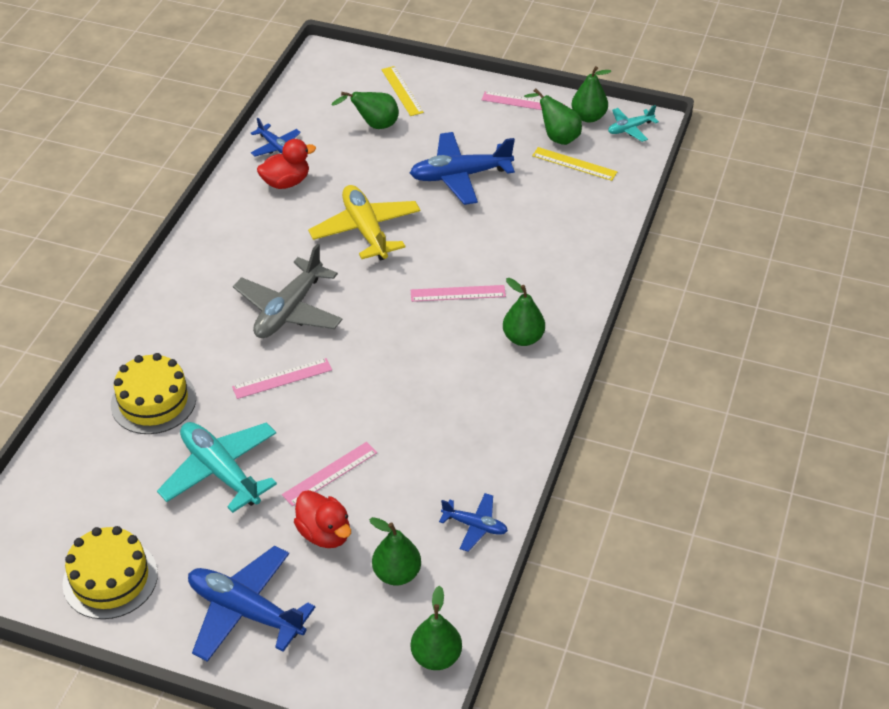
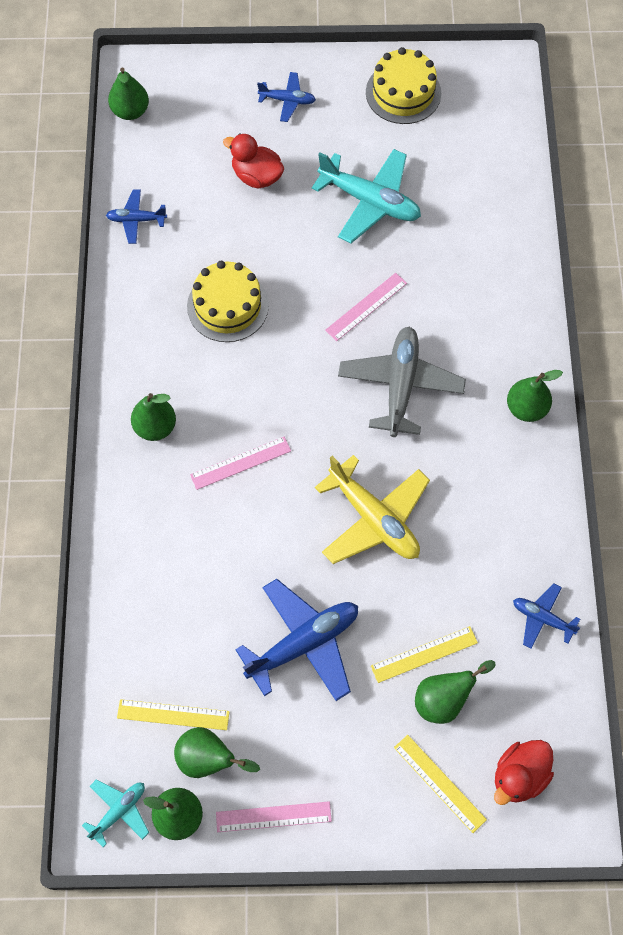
camera: 160 degrees right, 20 degrees up
yellow cake [111,353,196,434] -> yellow cake moved to [187,261,269,342]
blue plane [188,546,315,662] -> blue plane [257,72,316,122], size x0.53
red duck [257,139,316,189] -> red duck moved to [494,740,554,805]
pink ruler [282,442,377,506] -> none
green pear [369,517,421,586] -> green pear moved to [507,370,563,422]
none -> yellow ruler [371,626,478,683]

